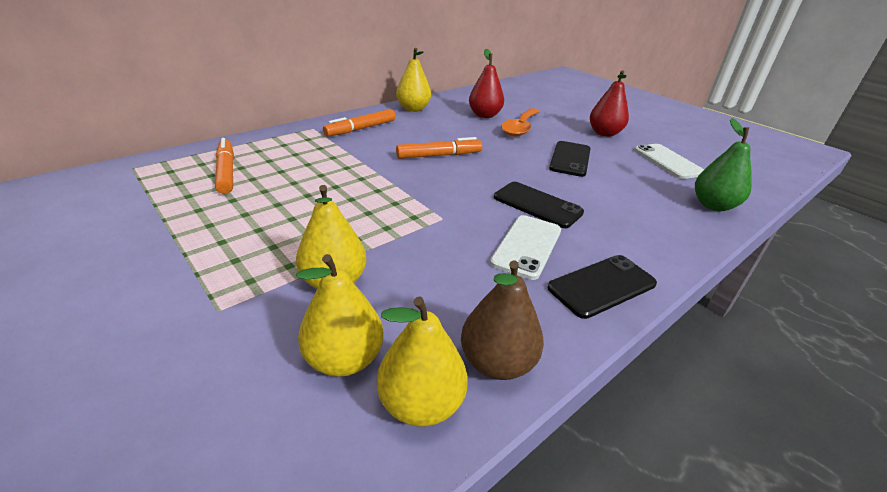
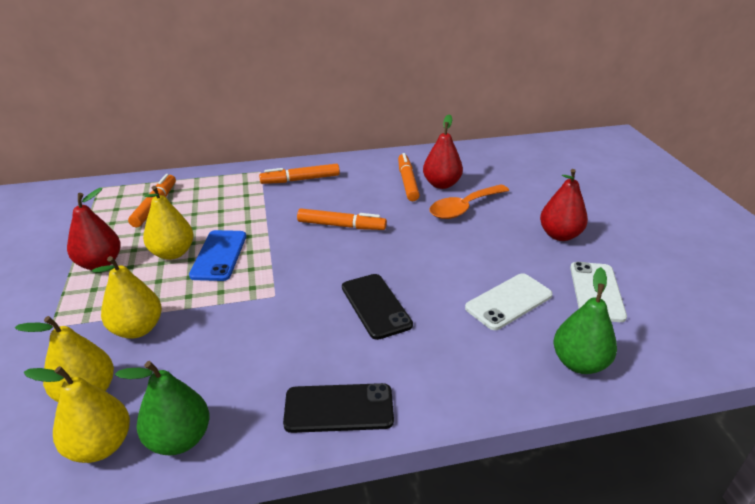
camera: 30 degrees right, 0 degrees up
yellow pear [396,48,431,112] -> yellow pear moved to [143,186,194,260]
brown pear [461,260,544,380] -> green pear [115,361,209,455]
white phone [490,215,561,280] -> white phone moved to [465,273,553,330]
black phone [549,141,591,177] -> none
none -> red pear [67,188,121,270]
none -> blue phone [189,230,246,281]
none -> orange marker [398,153,420,201]

